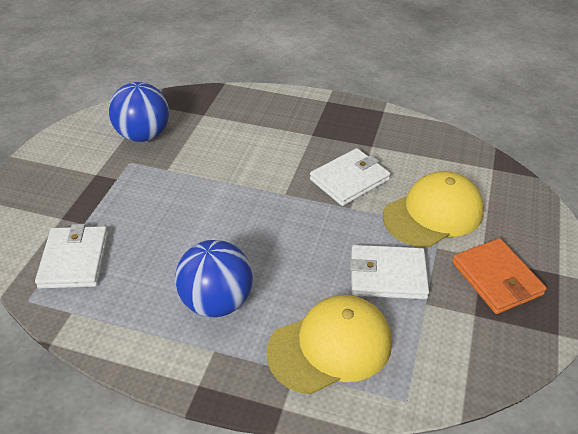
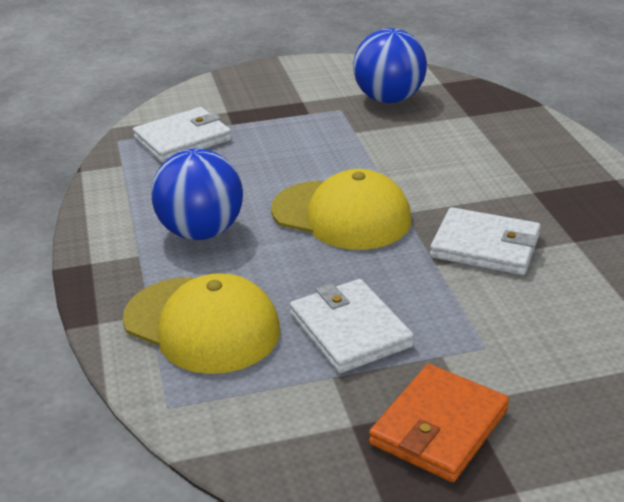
camera: 60 degrees right, 10 degrees down
yellow cap [383,171,484,247] -> yellow cap moved to [271,169,411,250]

